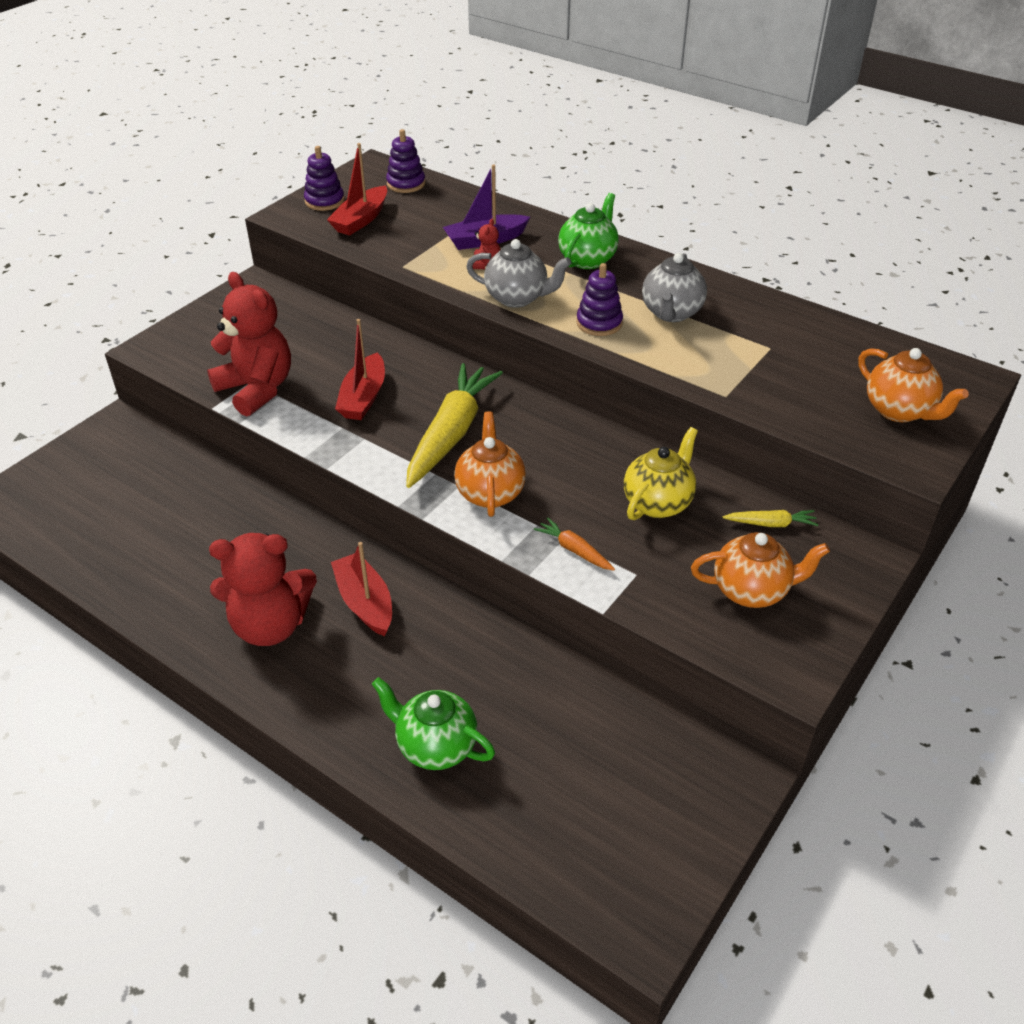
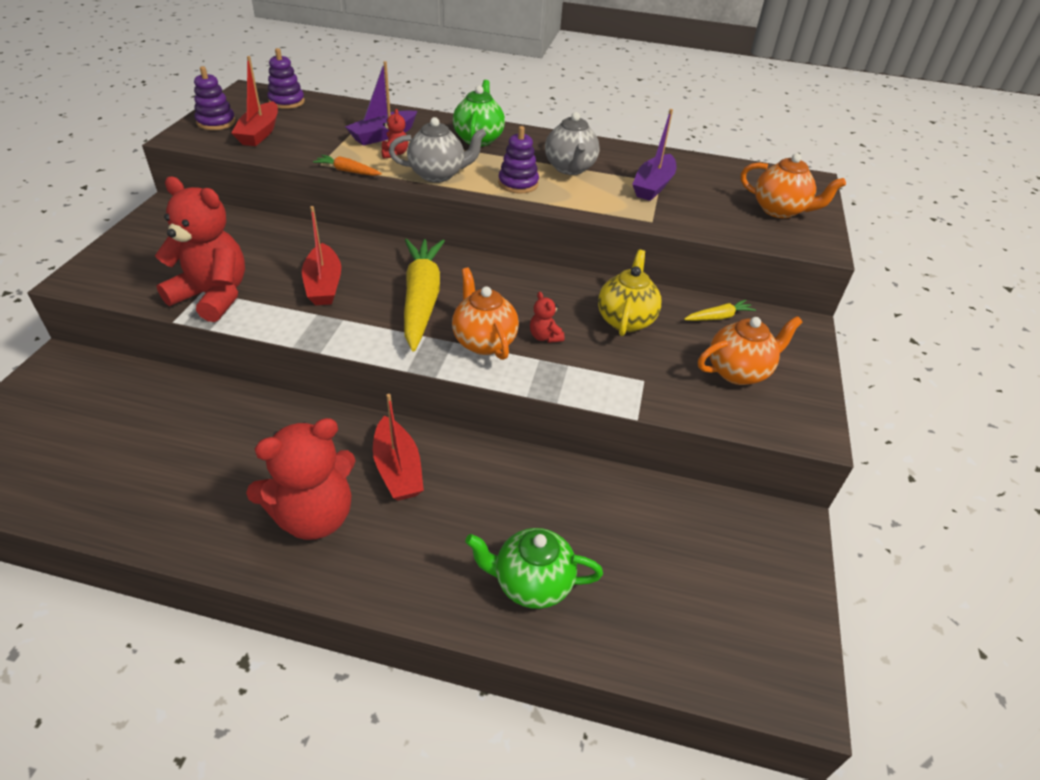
camera: 25 degrees left, 0 degrees up
red boat [331,542,392,636] -> red boat turned 150 degrees counterclockwise [373,394,424,501]
orange carrot [534,518,615,571] -> orange carrot moved to [313,155,382,176]
none -> red teddy bear [530,292,565,343]
none -> purple boat [632,109,676,201]

